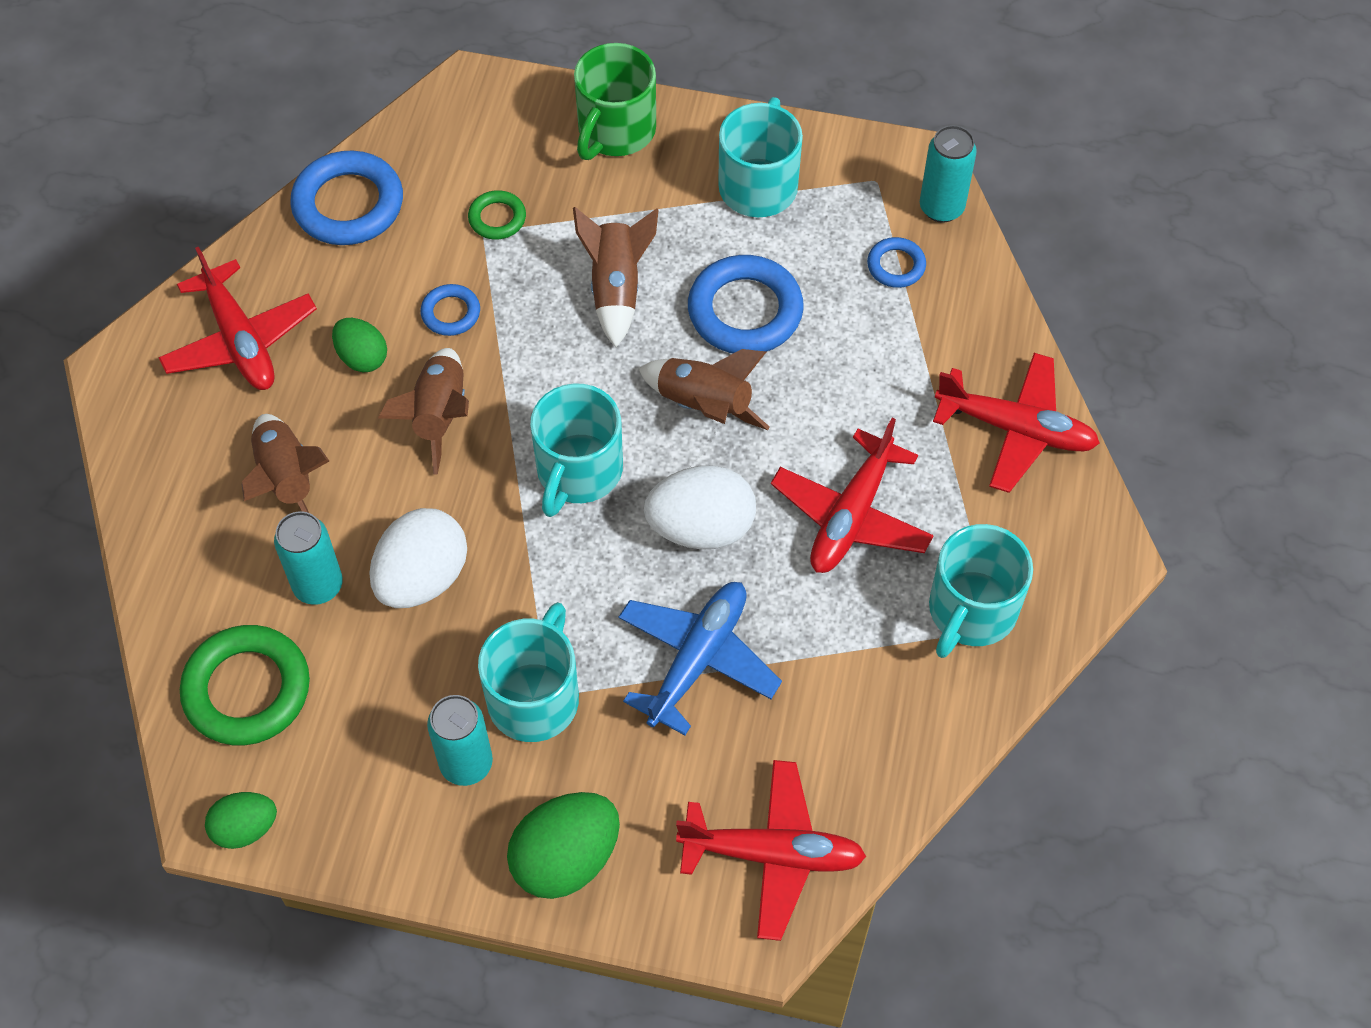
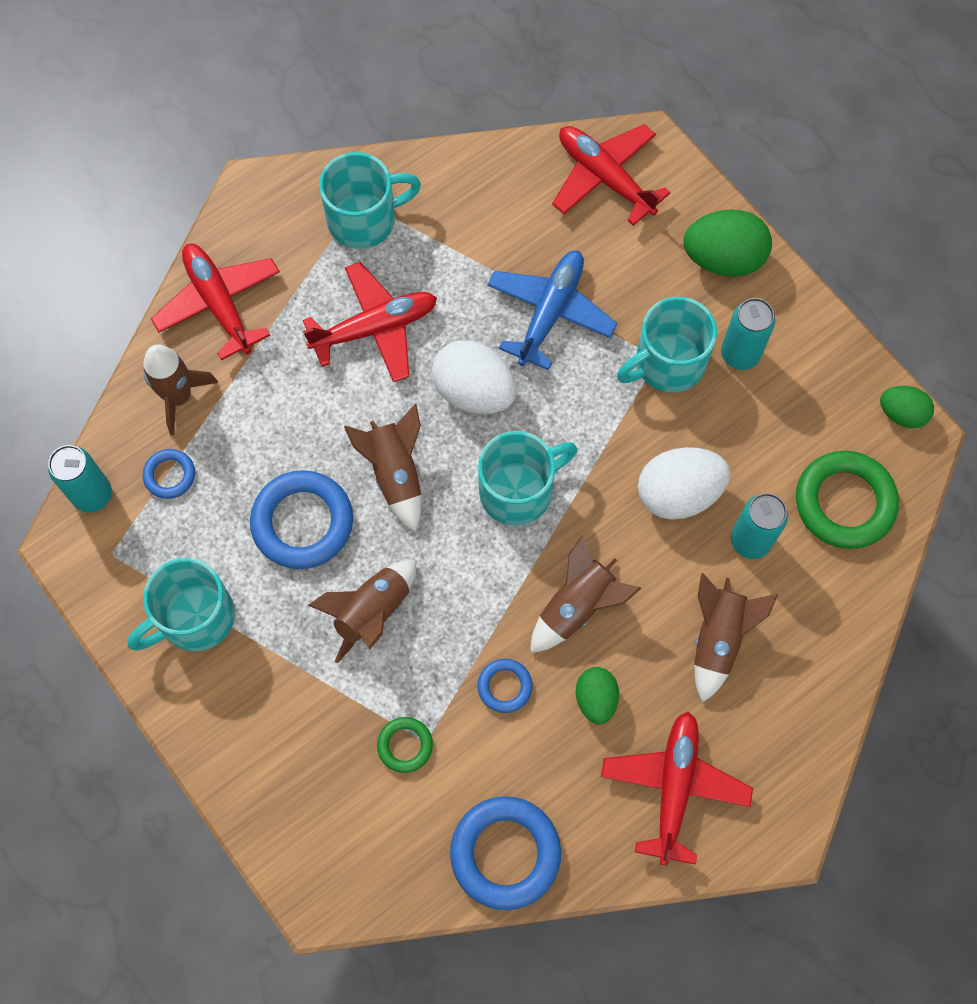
camera: 140 degrees left, 10 degrees up
green mug [574,43,656,160] -> none
blue plane [618,582,782,735] -> blue plane turned 135 degrees clockwise [487,251,617,370]
none -> brown rocket [143,345,218,436]

